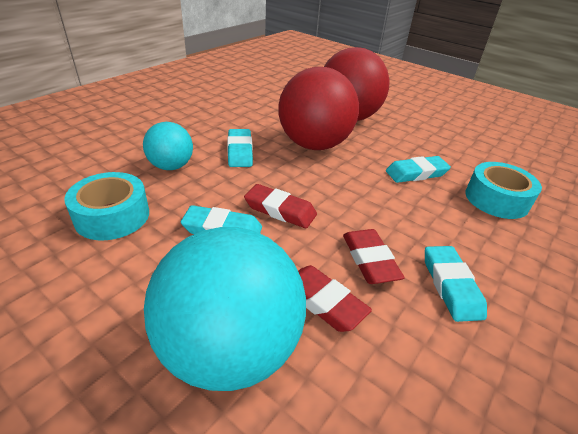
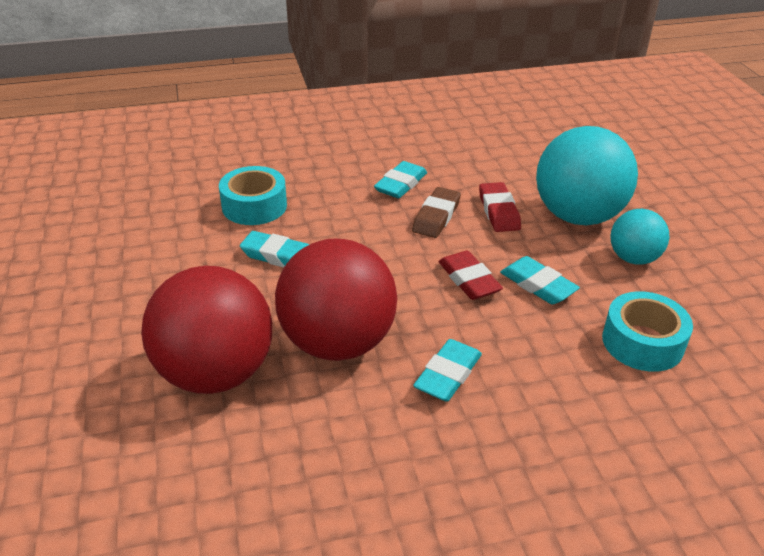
camera: 140 degrees left, 0 degrees up
turquoise ball [143,122,193,170] -> turquoise ball moved to [610,209,669,265]
red eraser [343,229,405,284] -> brown eraser [412,187,461,238]

